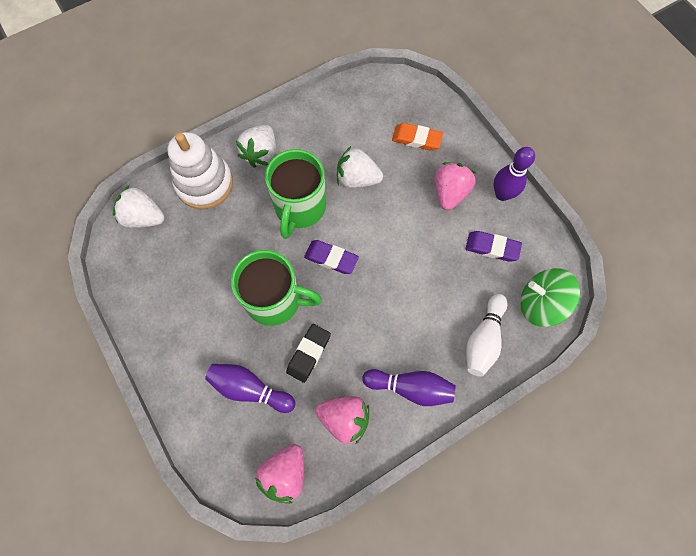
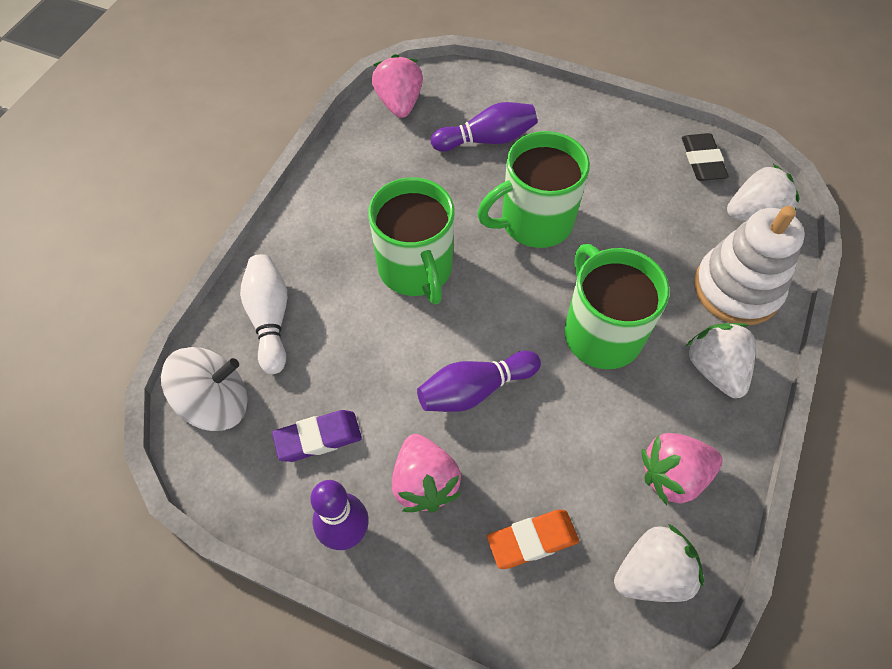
camera: 145 degrees right, 10 degrees down
black eraser [286,324,331,383] -> black eraser moved to [682,133,729,181]
purple eraser [304,240,359,274] -> none
pink strawberry [316,396,369,444] -> pink strawberry moved to [642,433,722,505]
white strawberry [337,146,383,188] -> white strawberry moved to [614,524,704,602]
purple bowling pin [362,369,456,406] -> purple bowling pin moved to [417,351,541,412]
green spinning top [520,268,580,327] -> white spinning top [161,347,247,431]
none -> green mug [368,177,455,304]

